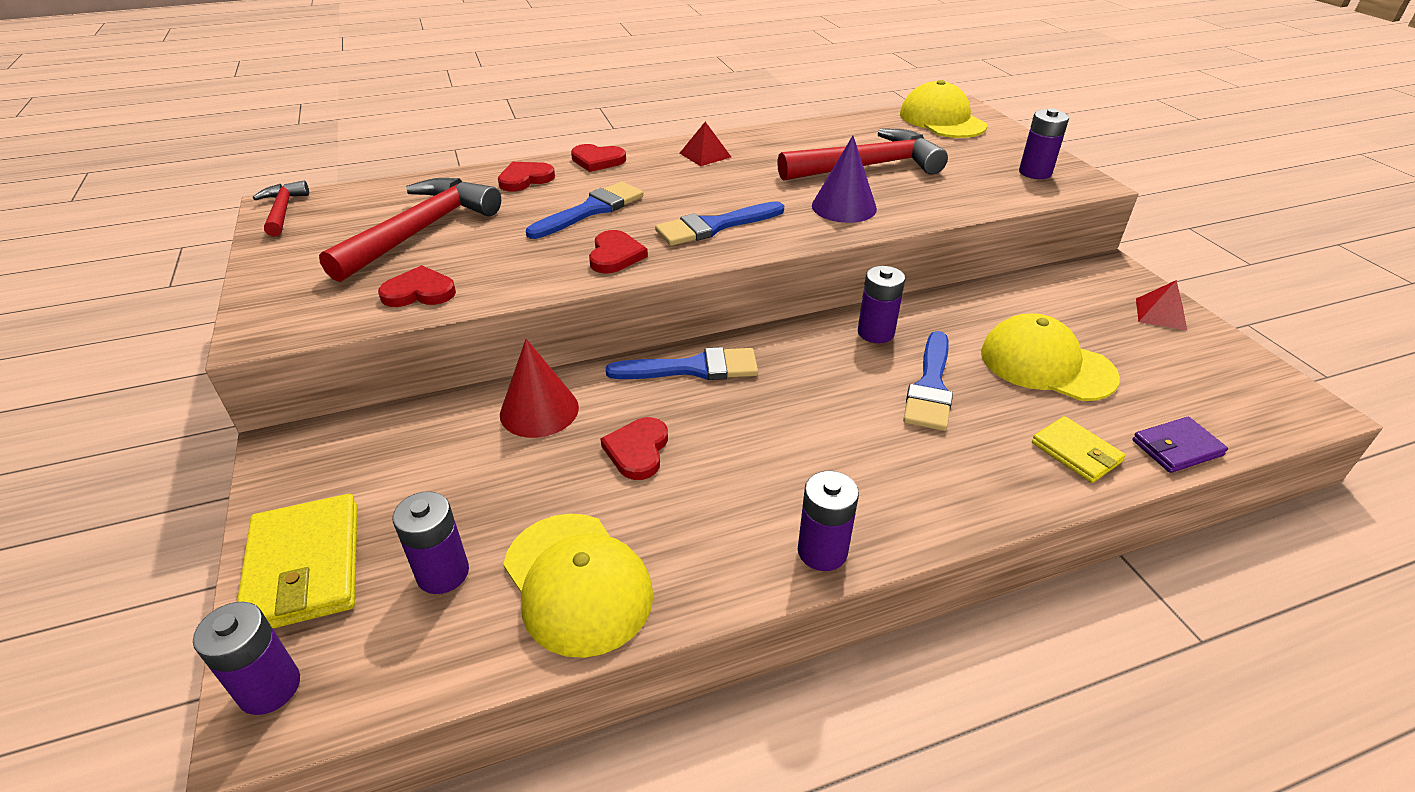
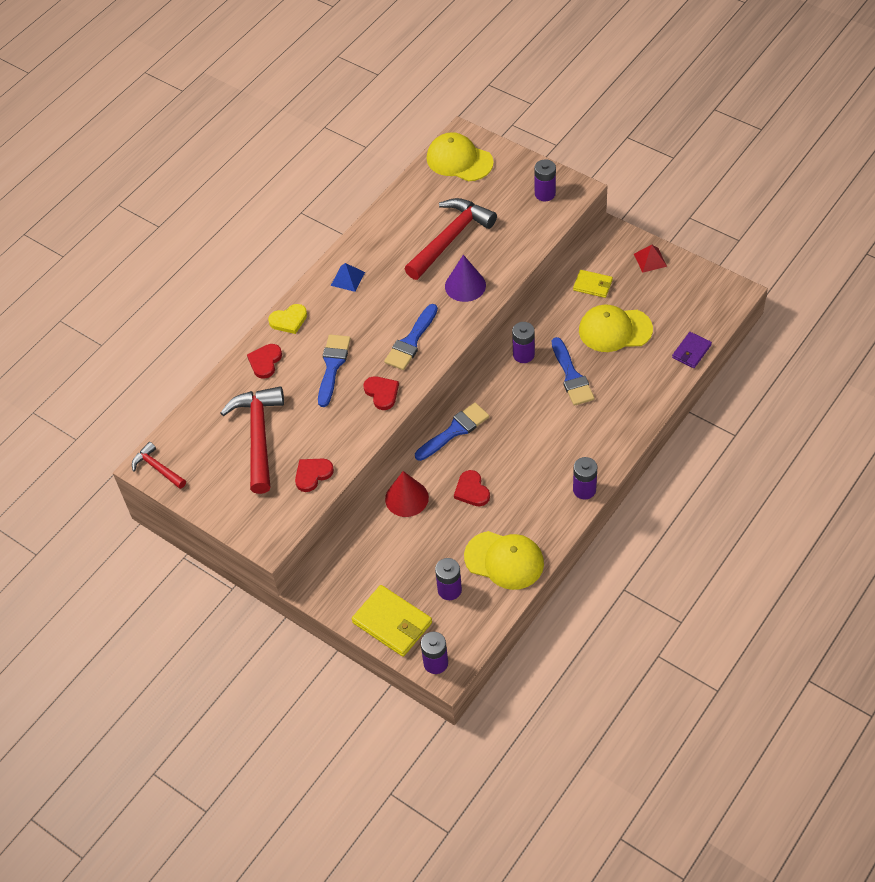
camera: 30 degrees left, 15 degrees up
red heart [571,144,626,172] -> yellow heart [268,304,307,334]
red pyramid [680,122,731,166] -> blue pyramid [331,263,365,292]
yellow wallet [1032,416,1125,483] -> yellow wallet moved to [573,270,613,298]

